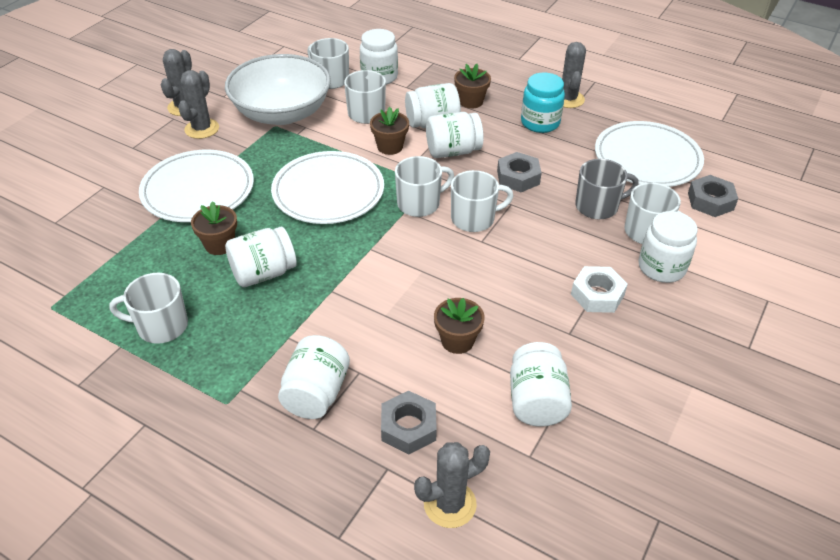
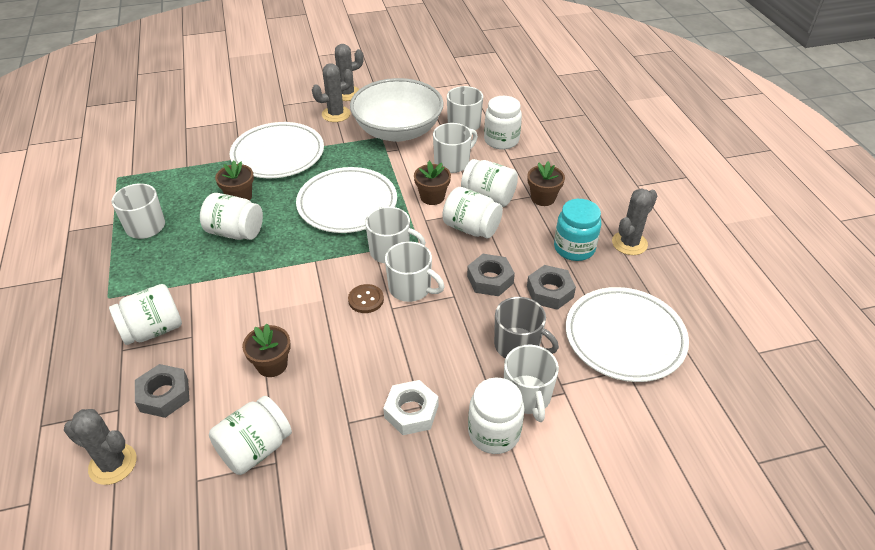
camera: 45 degrees right, 0 degrees up
grey nut [688,175,738,217] -> grey nut moved to [527,265,576,310]
none -> brown button [348,284,384,313]

